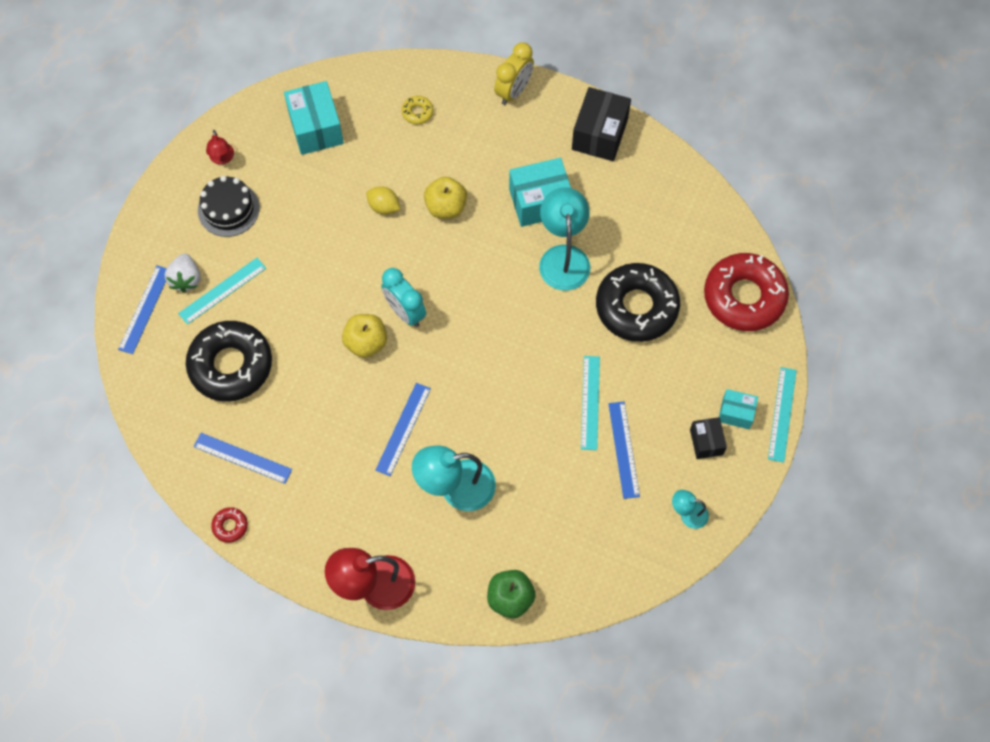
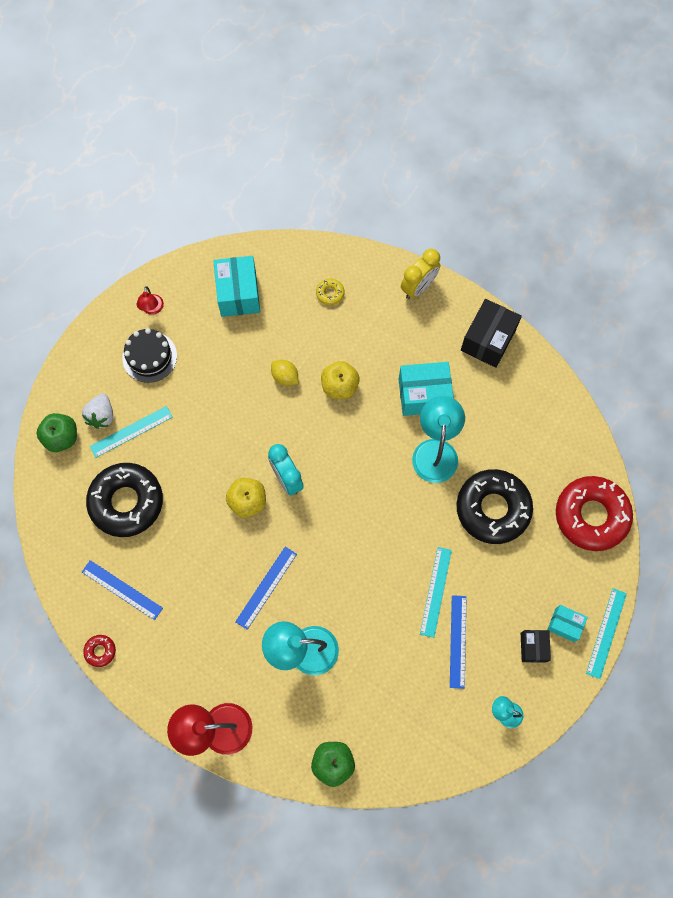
camera: 10 degrees right, 5 degrees up
blue ruler [118,265,167,354] -> green apple [36,413,77,452]

